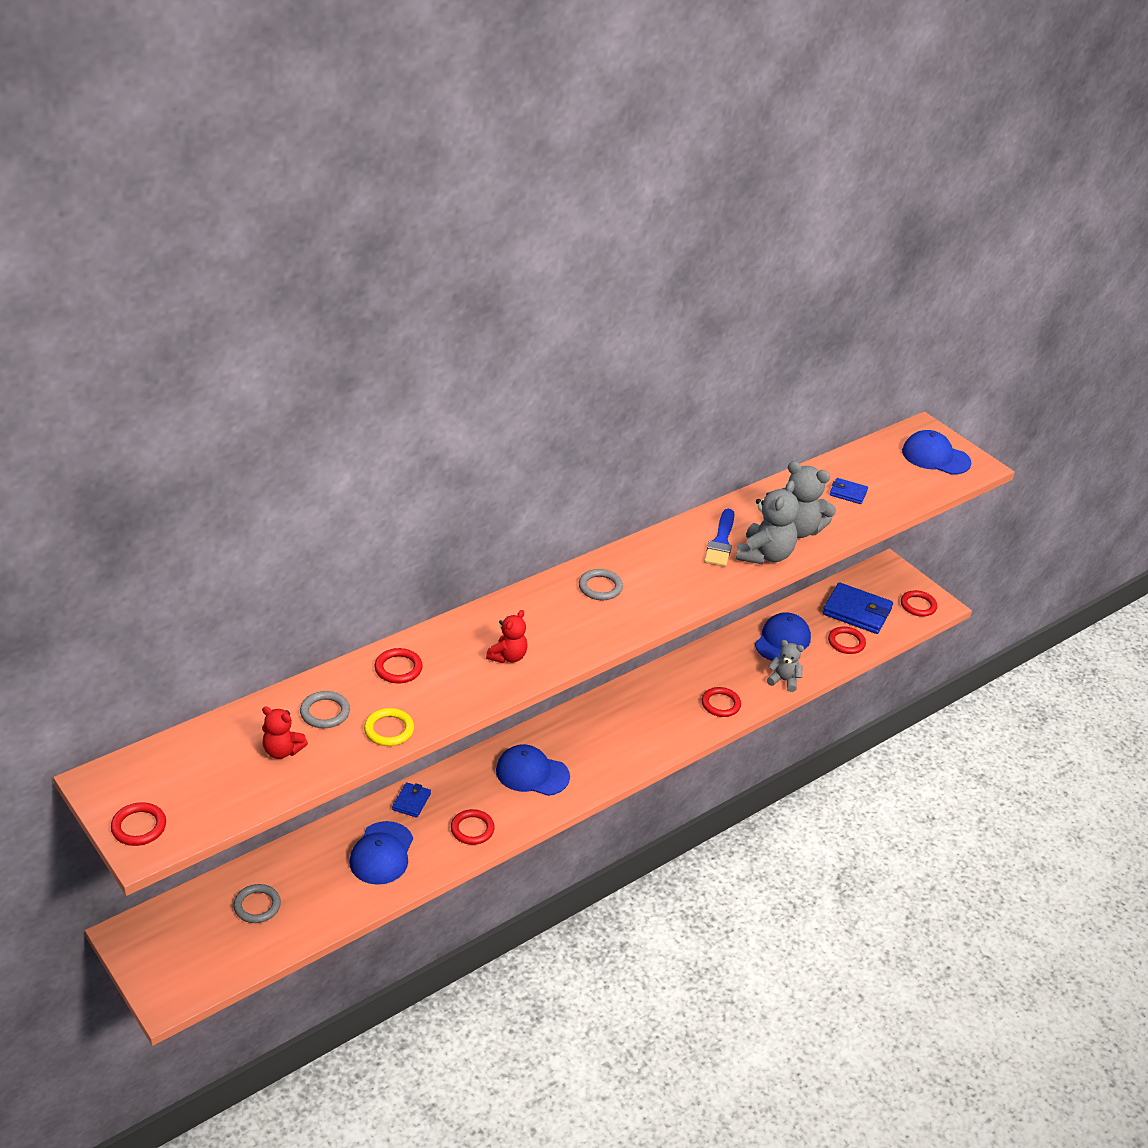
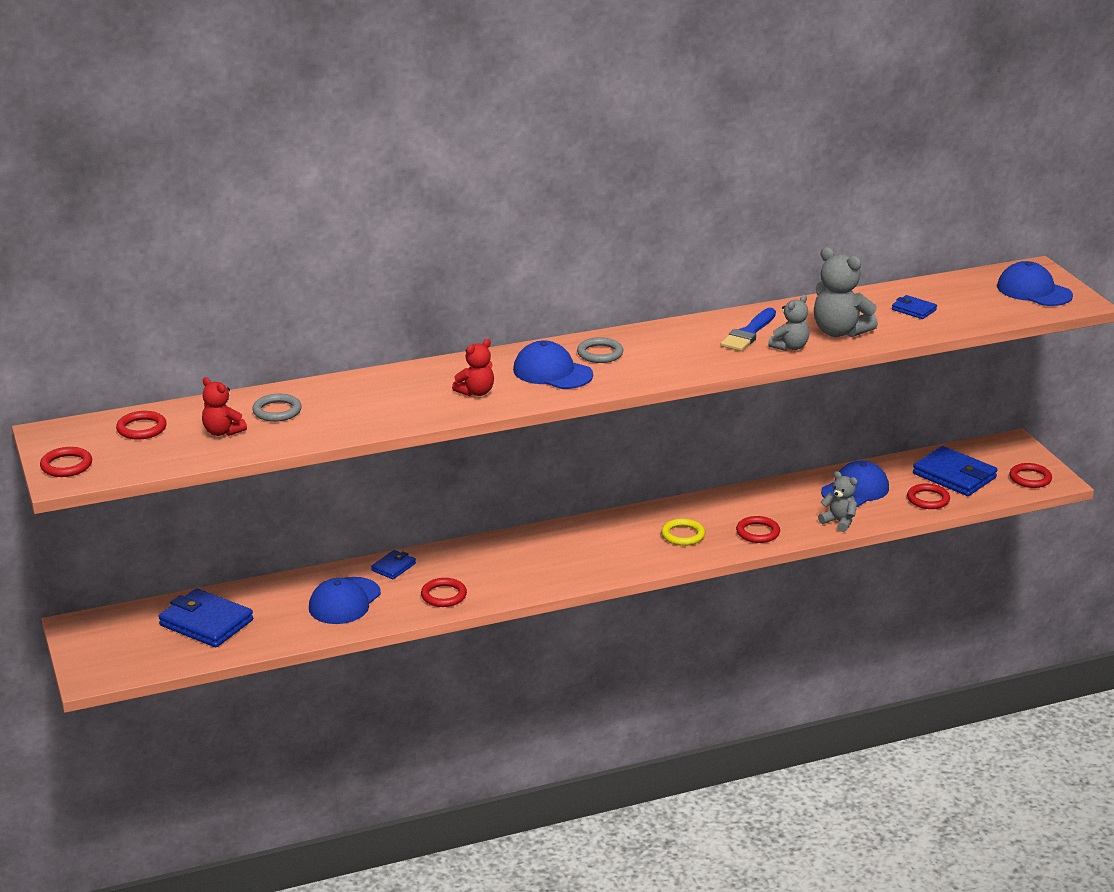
camera: 20 degrees right, 10 degrees down
grey ring [233,884,281,923] -> blue wallet [158,588,253,647]
yellow ring [364,708,414,746] -> yellow ring moved to [661,518,705,546]
red ring [375,648,423,683] -> red ring moved to [116,411,167,440]
blue cap [496,744,570,796] -> blue cap moved to [513,340,593,389]
grey teddy bear [736,480,799,564] -> grey teddy bear [768,295,809,351], size x0.61

